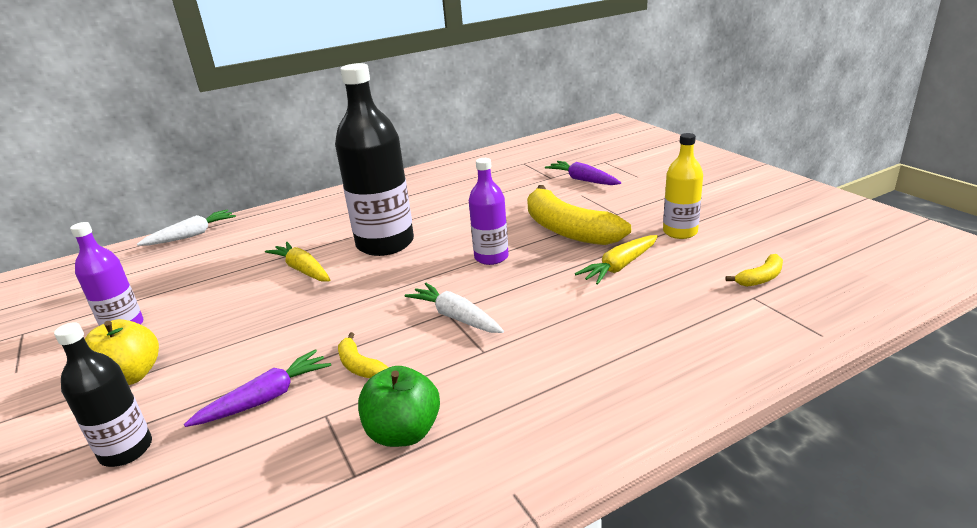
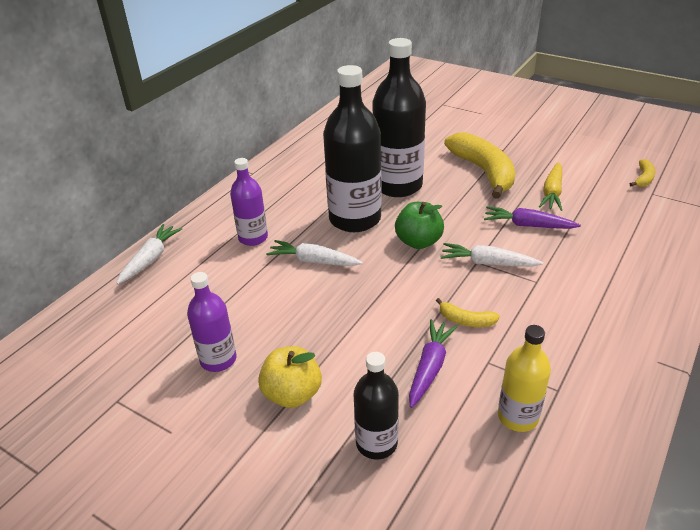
camera: 30 degrees left, 10 degrees up
yellow carrot [265,242,330,282] -> white carrot [266,240,363,266]
green apple [358,366,440,447] -> green apple moved to [395,202,444,249]
purple bottle [469,158,509,265] -> purple bottle moved to [230,158,268,246]
yellow banana [527,185,631,245] -> yellow banana turned 135 degrees counterclockwise [444,132,515,199]
purple carrot [545,161,621,185] -> purple carrot moved to [484,206,581,229]
yellow bottle [663,133,703,239] -> yellow bottle moved to [498,325,551,432]
none -> black bottle [373,38,426,197]

